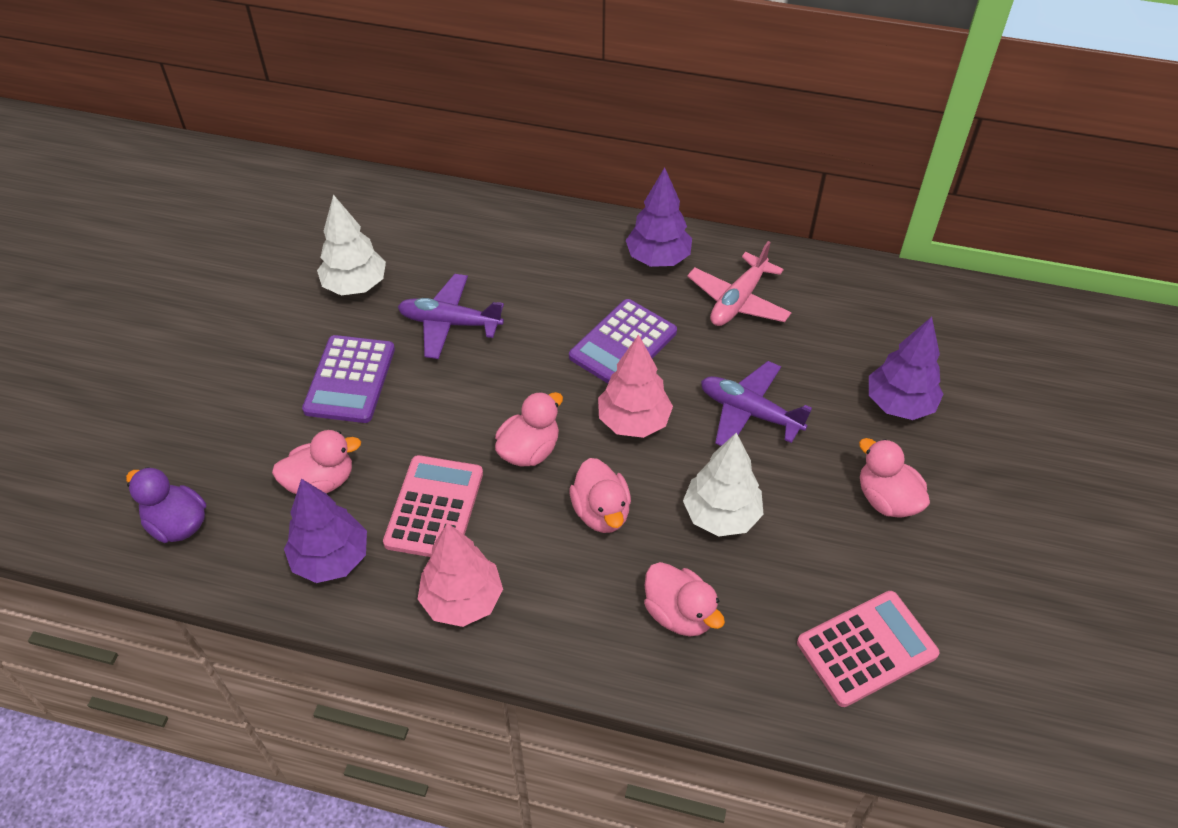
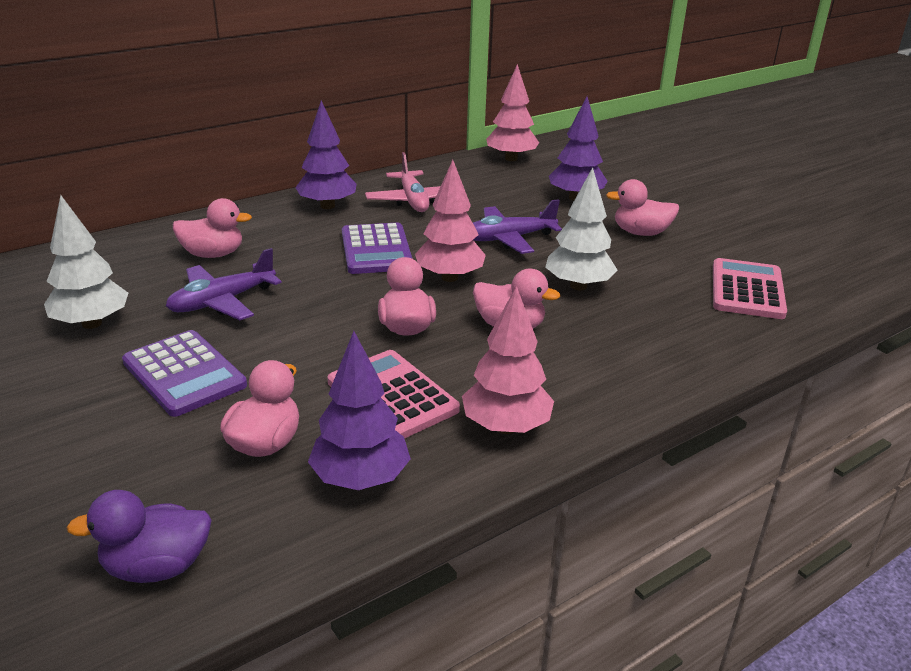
camera: 50 degrees left, 20 degrees down
pink duck [644,562,725,637] -> pink duck moved to [173,198,252,258]
none -> pink tree [486,64,539,161]

